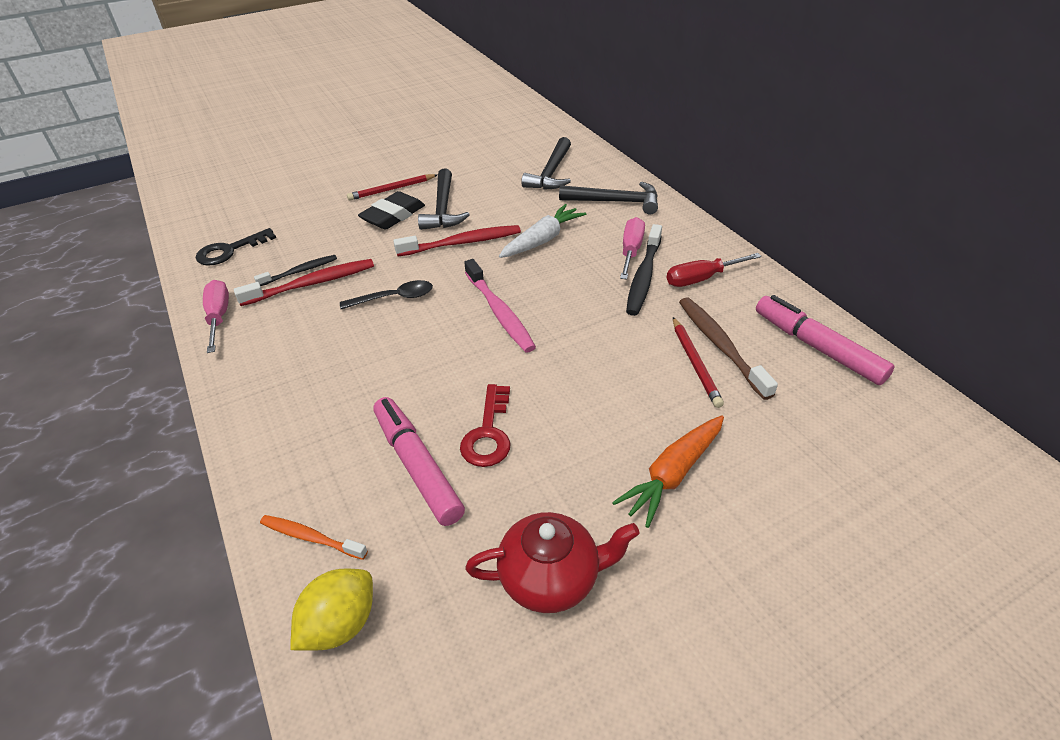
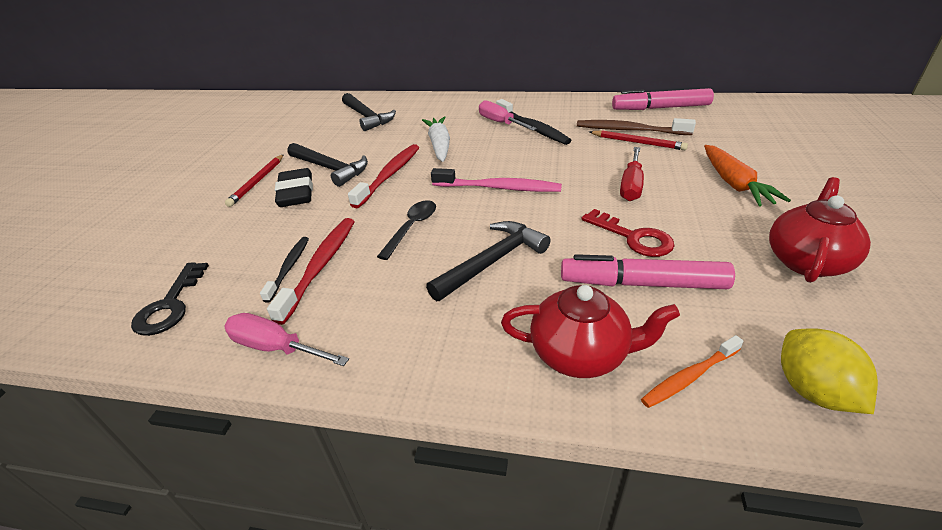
camera: 50 degrees left, 5 degrees down
black hammer [559,182,658,215] -> black hammer moved to [426,221,551,301]
red screwdriver [667,253,762,287] -> red screwdriver moved to [620,147,644,201]
none -> red teapot [501,285,680,378]

